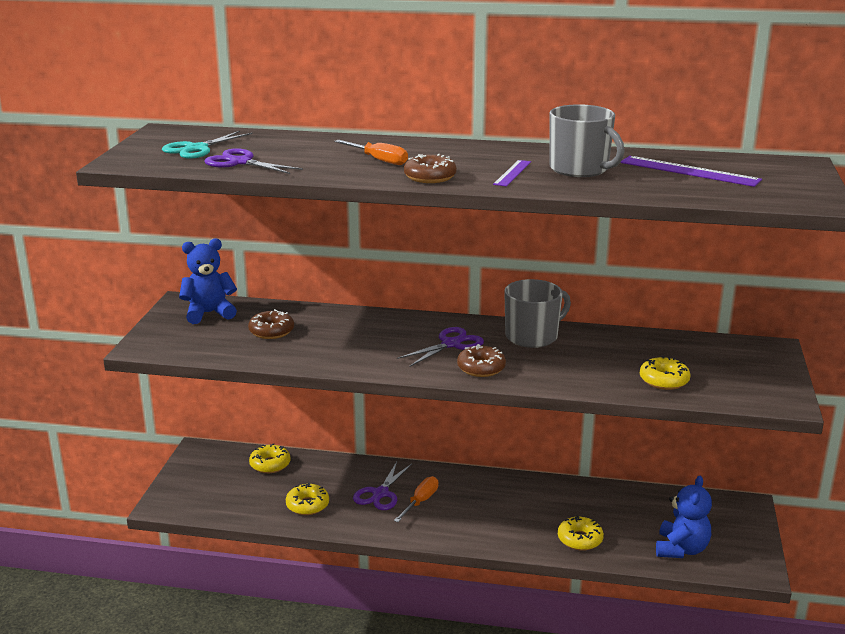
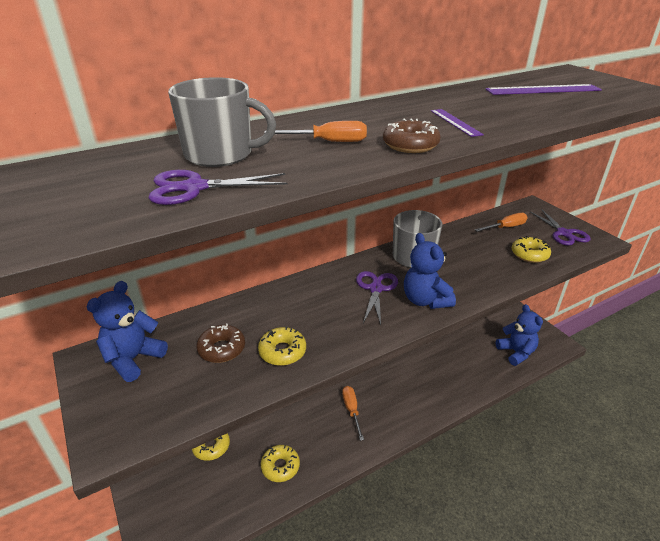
camera: 40 degrees left, 10 degrees up
turquoise scissors [162,131,253,159] -> none
purple scissors [353,462,412,510] -> purple scissors moved to [530,209,591,245]
brown donut [457,344,506,377] -> blue teddy bear [404,233,456,309]
grey mug [549,104,625,177] -> grey mug moved to [168,77,276,167]
yellow donut [558,515,604,551] -> yellow donut moved to [258,326,306,366]
none -> orange screwdriver [475,213,527,232]

